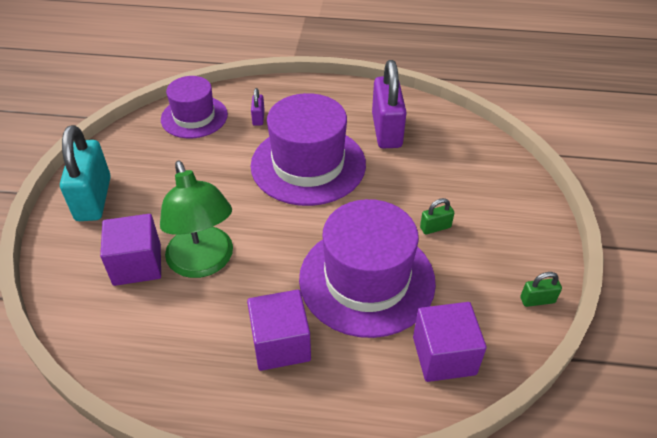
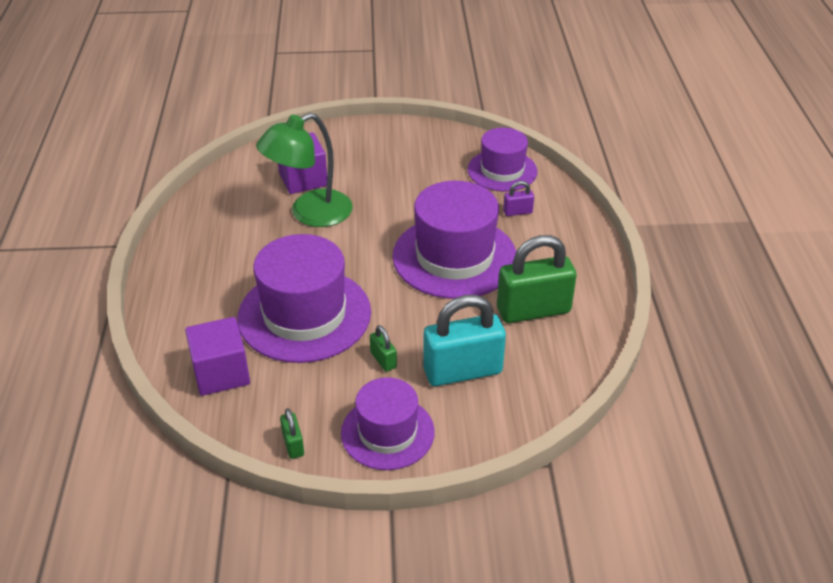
camera: 80 degrees right, 5 degrees down
turquoise padlock [60,125,111,221] -> turquoise padlock moved to [423,295,506,386]
purple cube [247,290,311,371] -> none
purple padlock [372,60,407,149] -> green padlock [497,235,577,323]
none -> purple hat [341,377,435,470]

